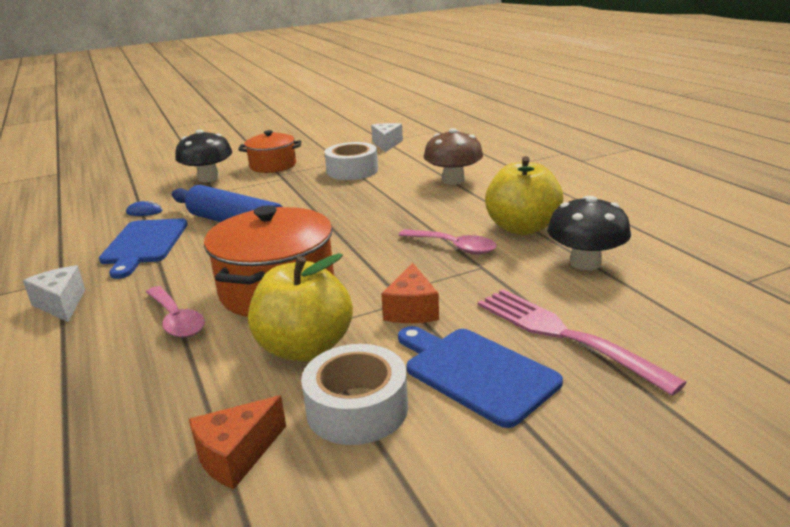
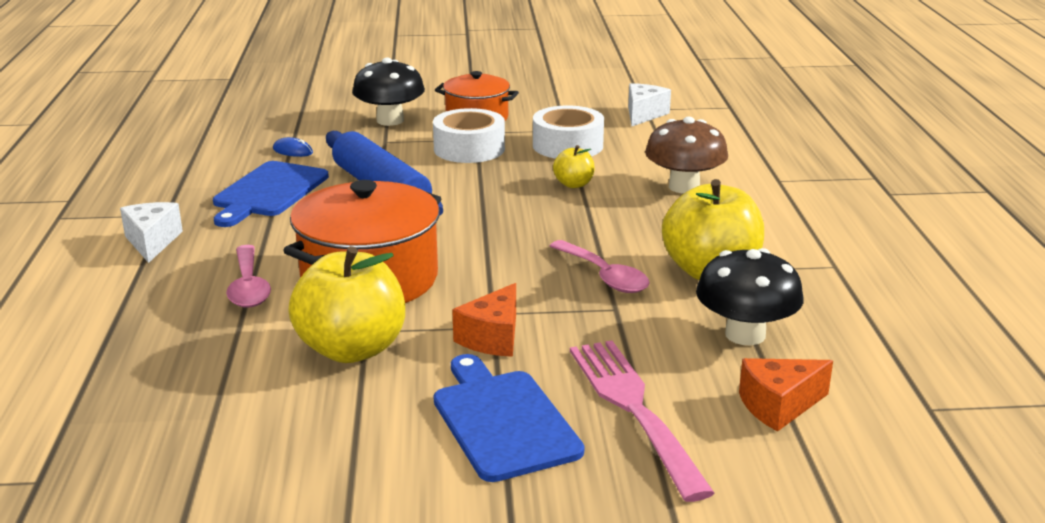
camera: 20 degrees right, 0 degrees up
orange cheese [189,396,286,489] -> orange cheese moved to [739,358,833,432]
white tape [301,344,408,445] -> white tape moved to [433,108,505,163]
none -> yellow apple [553,145,595,188]

